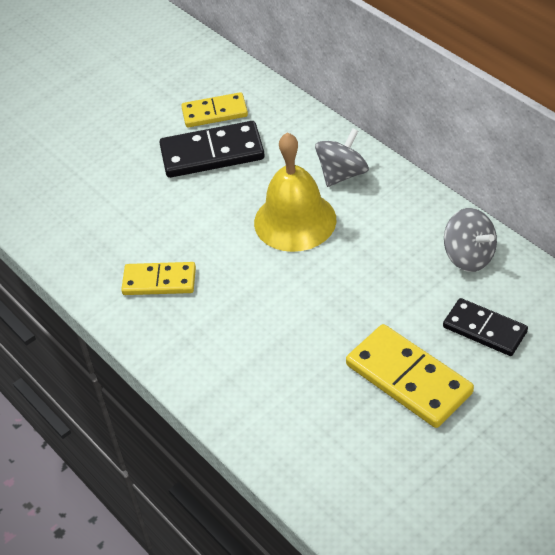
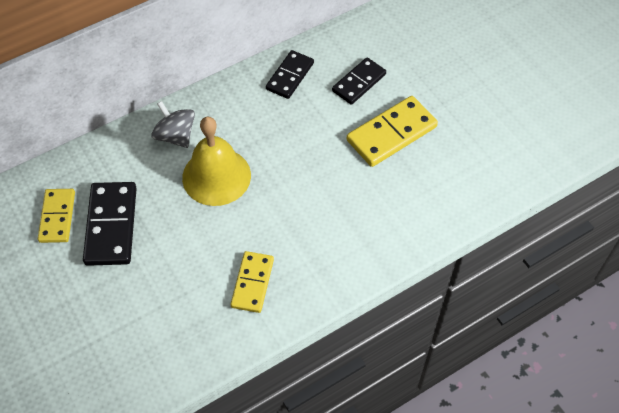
camera: 85 degrees left, 10 degrees up
grey spinning top [444,208,497,272] -> black domino [266,50,314,99]

